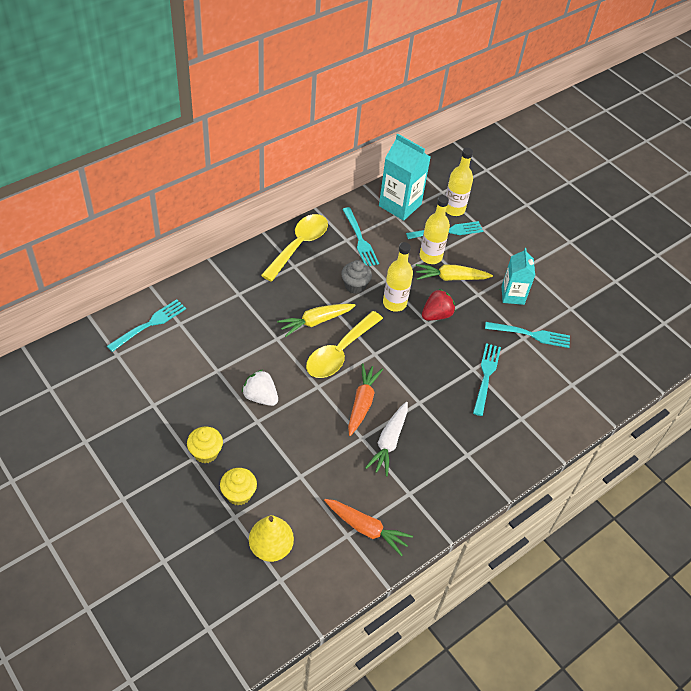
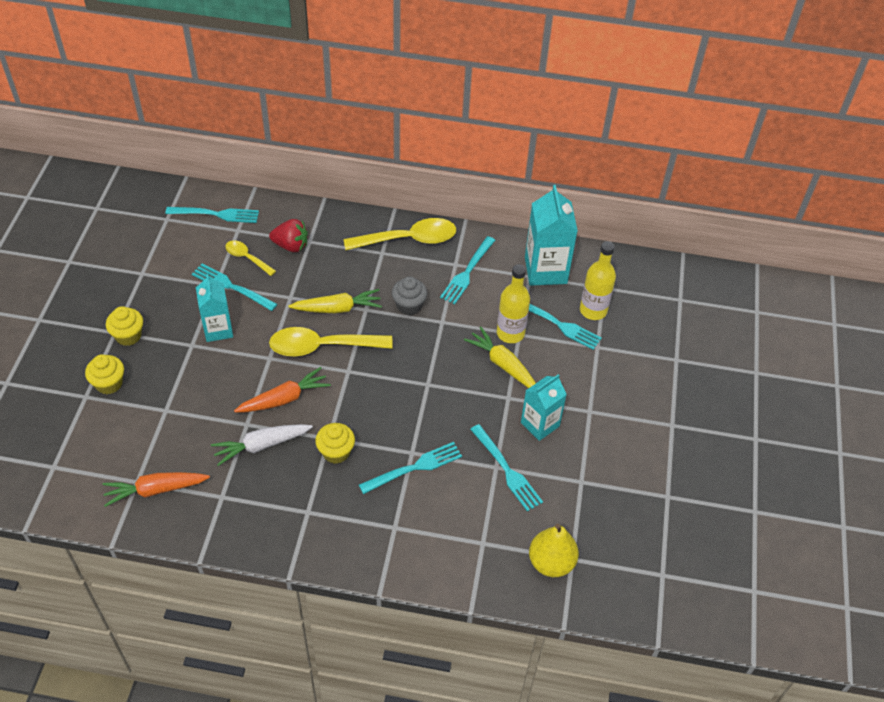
camera: 50 degrees right, 0 degrees up
white strawberry [242,370,278,406] -> turquoise carton [196,274,233,342]
yellow pear [249,515,294,562] -> yellow pear moved to [529,524,579,577]
yellow carrot [277,304,356,337] -> yellow carrot turned 150 degrees clockwise [288,289,382,313]
orange carrot [324,499,413,556] -> orange carrot turned 90 degrees clockwise [103,472,210,507]
yellow bottle [383,242,413,312] -> none
red strawberry [422,289,455,321] -> red strawberry moved to [269,219,308,252]
none -> turquoise fork [191,264,278,311]
none -> yellow spoon [226,240,276,276]
none -> yellow cupcake [315,423,355,464]

